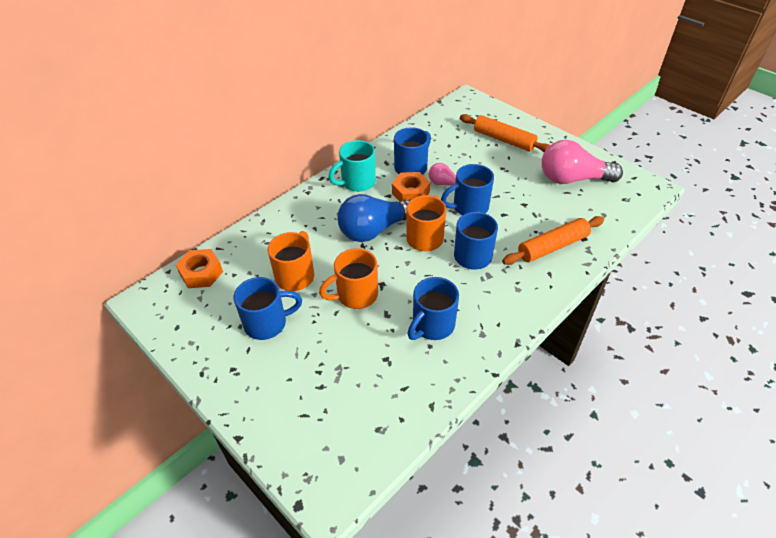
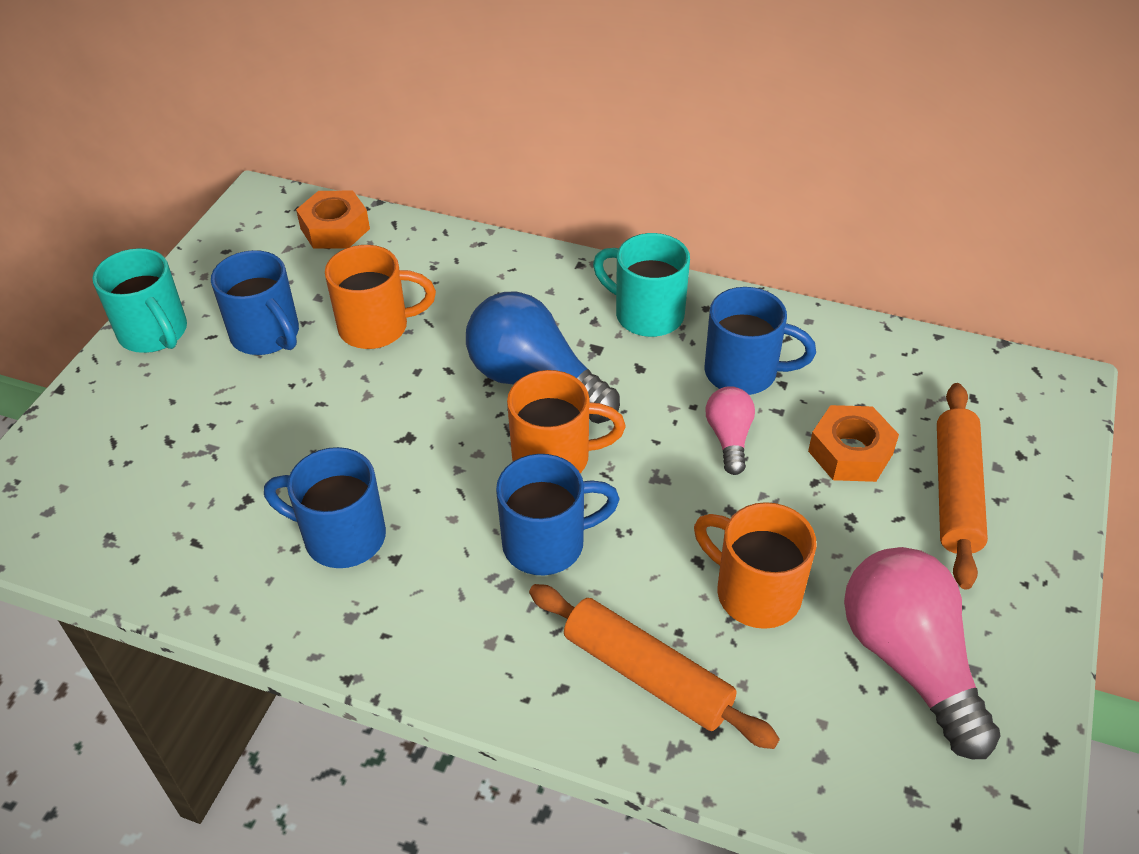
camera: 65 degrees right, 0 degrees up
orange mug [319,248,378,309] -> orange mug moved to [694,502,817,629]
orange nut [392,172,430,202] -> orange nut moved to [808,405,899,482]
blue mug [441,164,494,215] -> none
none -> turquoise mug [93,248,187,353]

